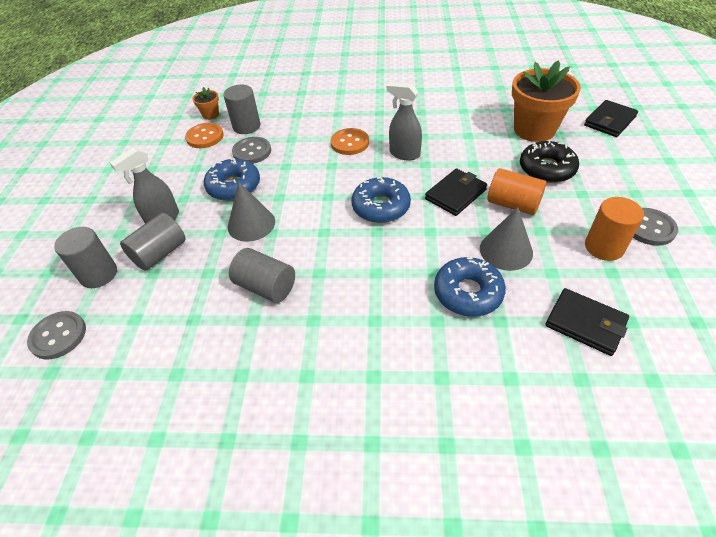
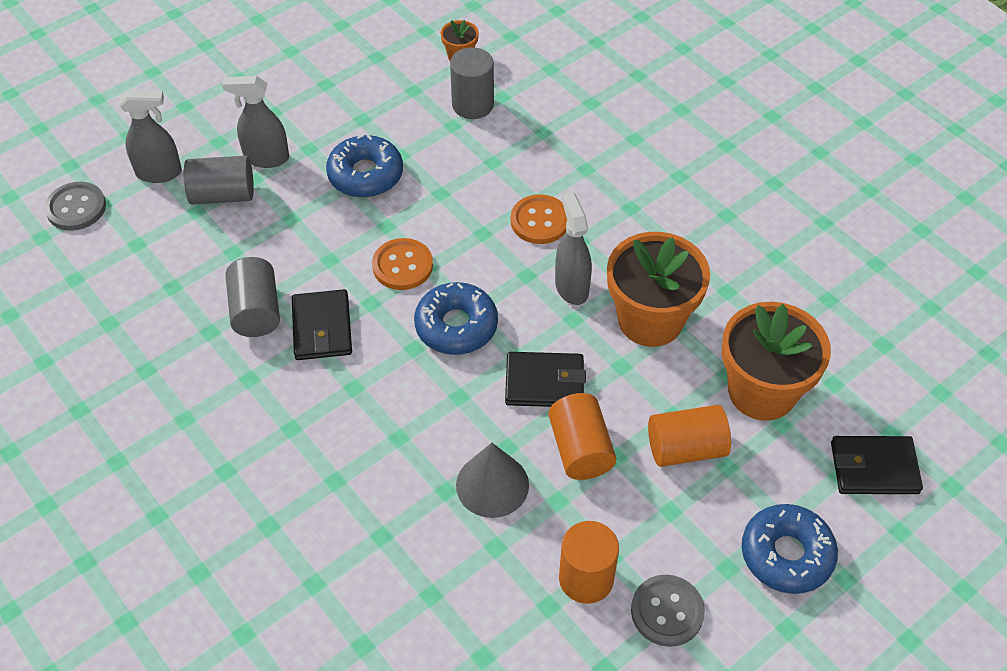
camera: 45 degrees right, 5 degrees up
grey cylinder [54,227,117,288] -> grey spray bottle [119,90,182,183]
orange button [185,123,224,148] -> orange button moved to [372,238,433,290]
grey cone [228,182,275,242] -> none
grey button [232,137,271,164] -> none
blue donut [434,257,506,317] -> blue donut moved to [742,504,838,594]
black donut [520,141,579,183] -> orange cylinder [648,405,731,467]
black wallet [546,288,629,356] -> black wallet moved to [292,289,352,360]
none -> orange flower pot [607,232,710,347]

